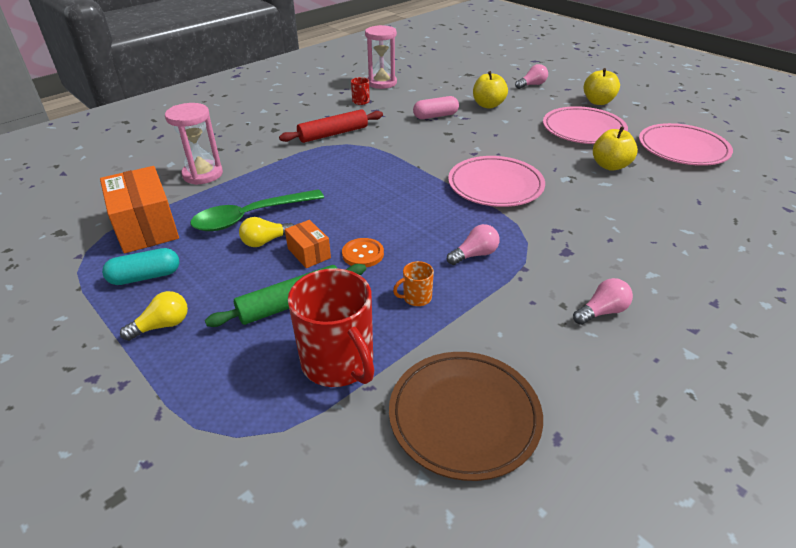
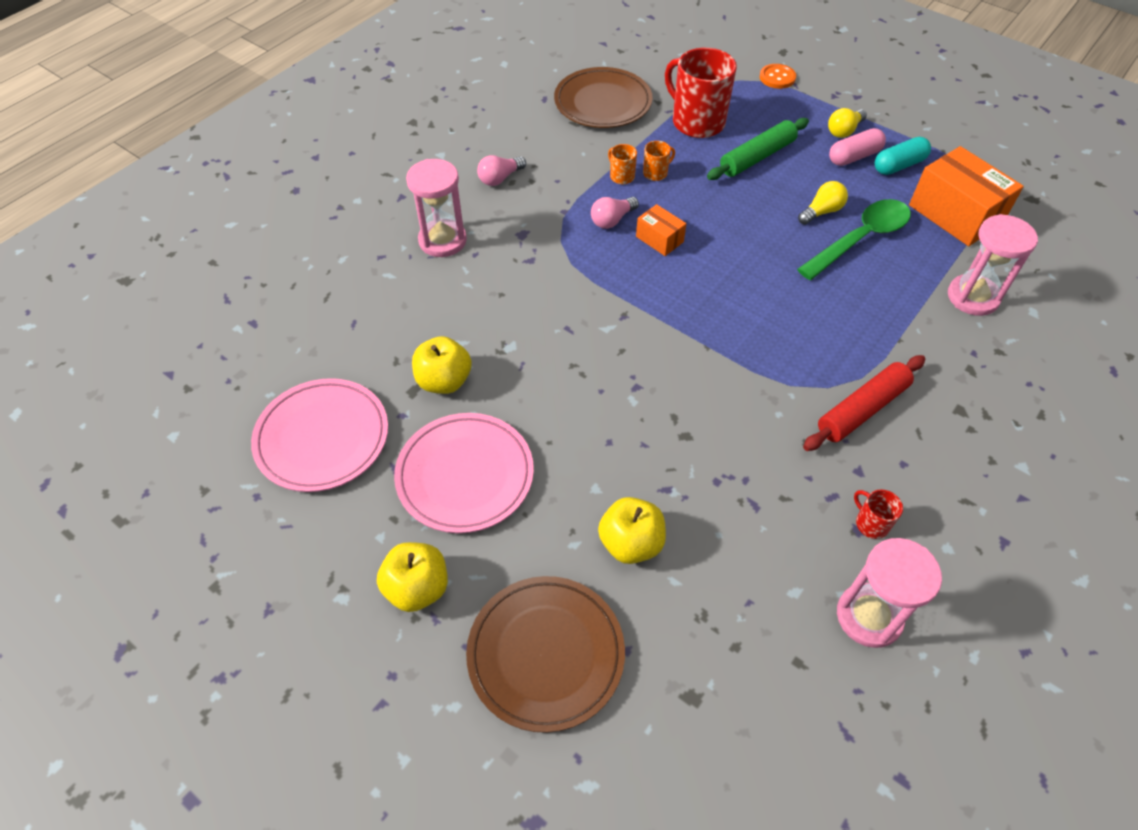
camera: 170 degrees right, 15 degrees up
orange box [285,220,331,268] -> orange box moved to [636,204,686,256]
orange button [342,238,384,267] -> orange button moved to [760,64,796,89]
pink capsule [413,96,459,119] -> pink capsule moved to [829,128,886,166]
pink plate [448,156,545,207] -> none
pink light bulb [515,64,548,89] -> brown plate [466,576,625,733]
none -> pink hourglass [406,159,467,257]
none -> orange mug [608,144,637,184]

